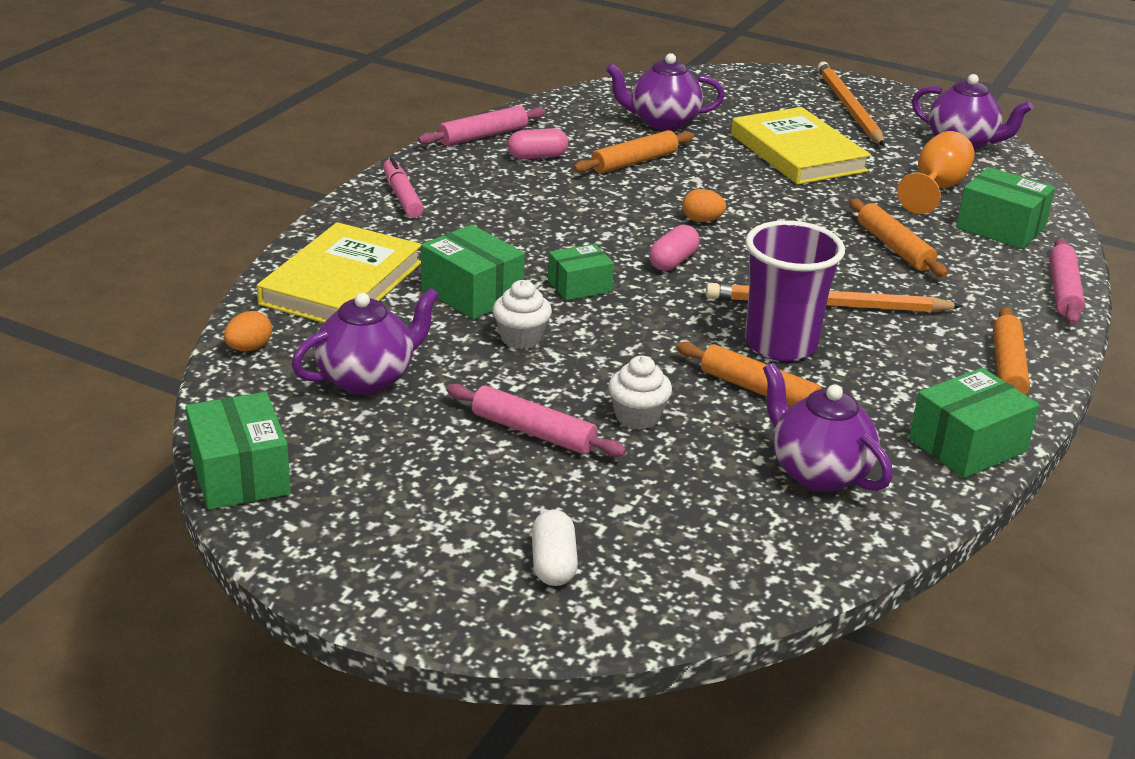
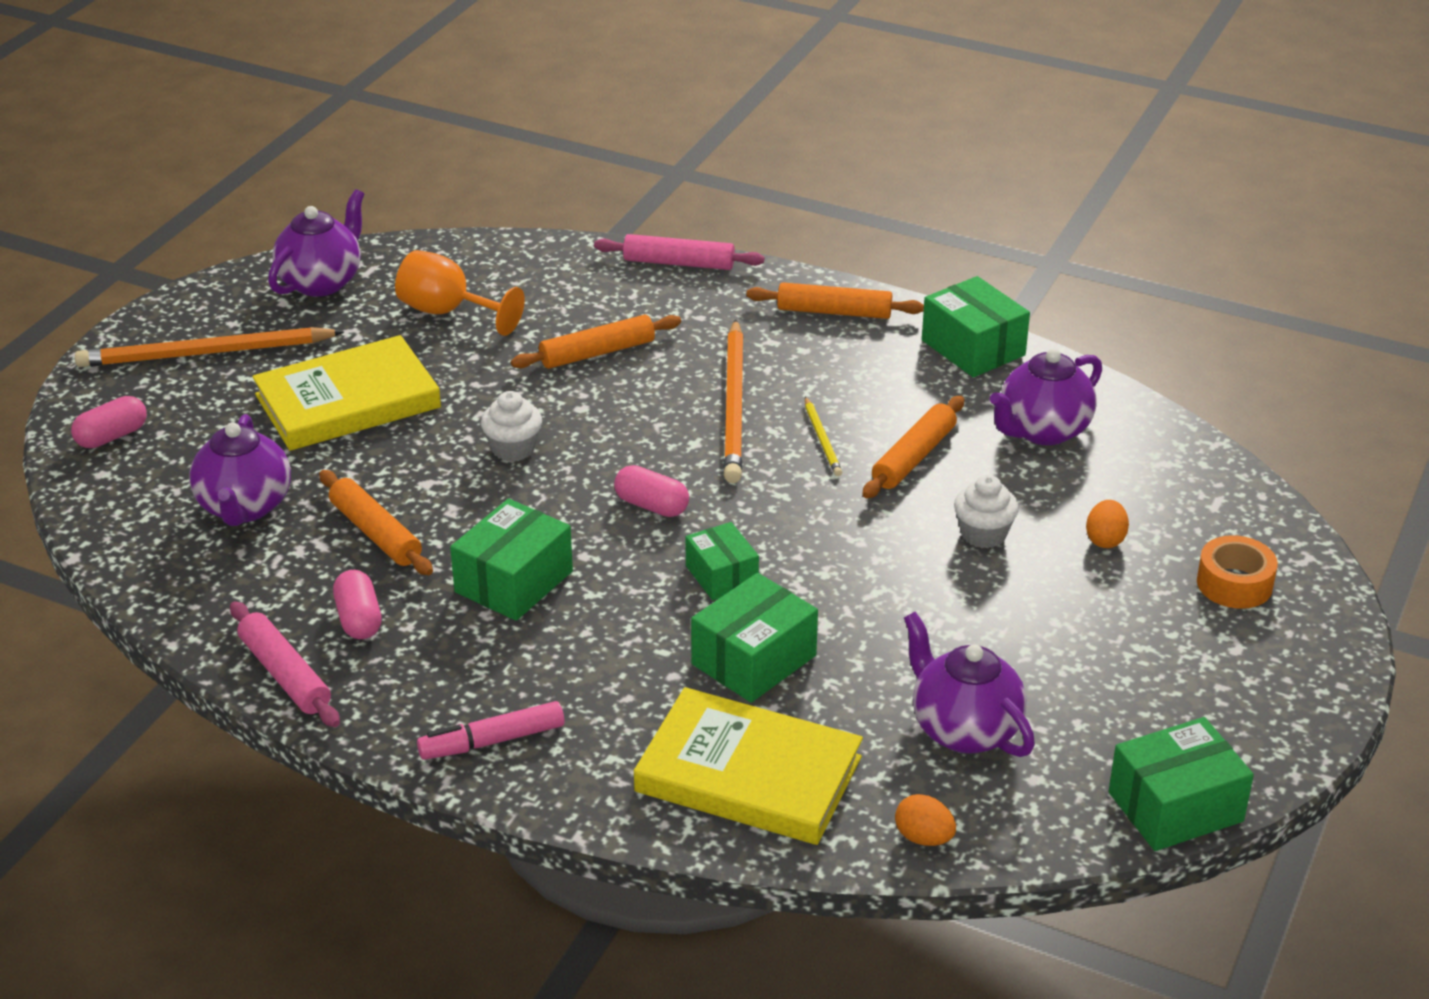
camera: 90 degrees left, 5 degrees up
pink rolling pin [447,384,626,457] -> none
white cupcake [493,280,552,349] -> white cupcake moved to [481,391,542,461]
white capsule [532,509,578,586] -> orange tape [1197,535,1278,609]
orange egg [682,189,726,222] -> orange egg moved to [1086,500,1129,548]
purple cup [745,220,845,361] -> yellow pencil [805,397,842,476]
green box [956,167,1055,249] -> green box moved to [450,499,573,621]
none -> pink capsule [71,396,147,448]

